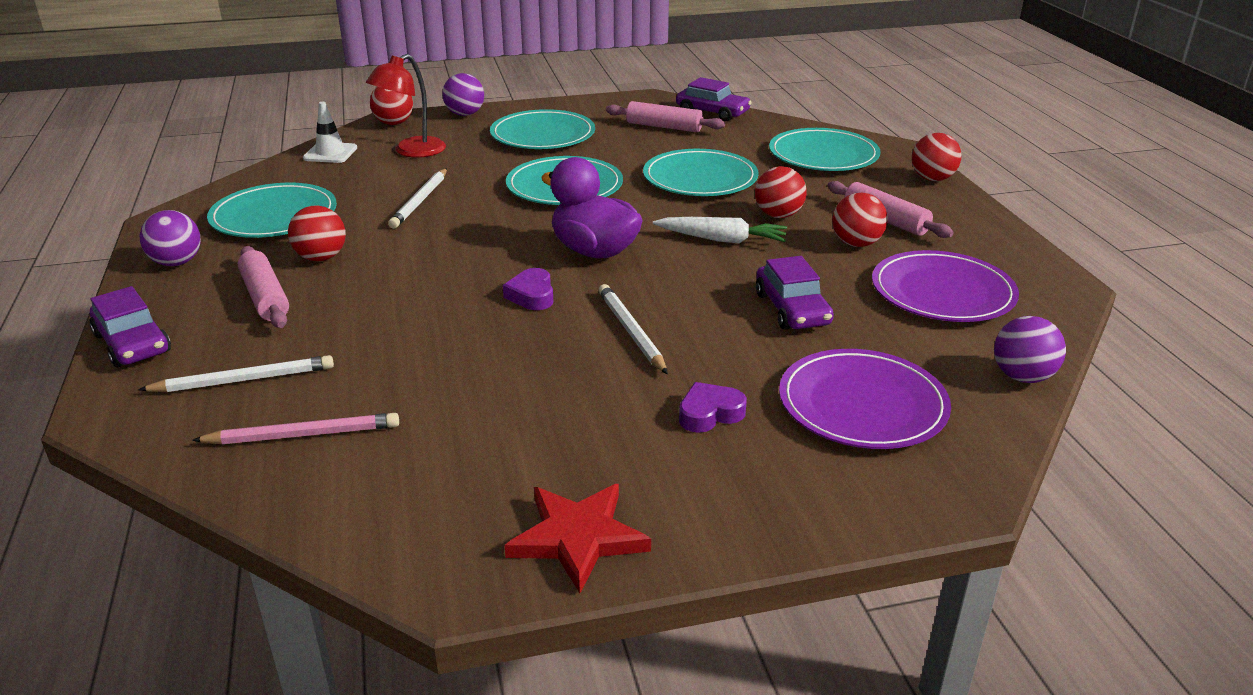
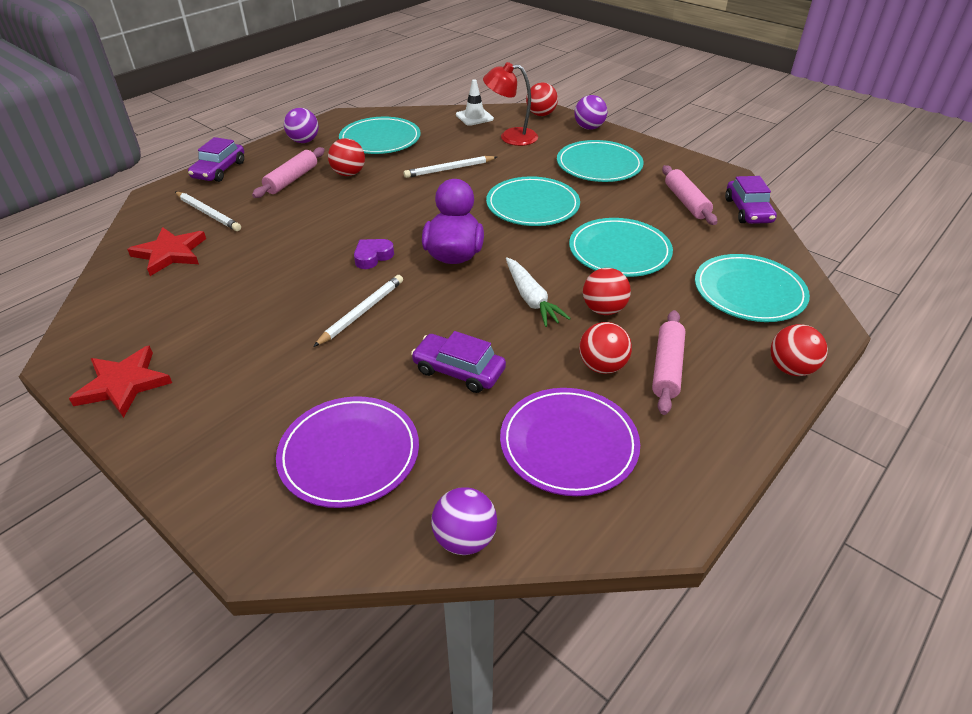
camera: 55 degrees right, 10 degrees up
pink pencil [192,413,399,444] -> red star [127,227,206,276]
purple heart [679,382,747,433] -> none
purple car [756,256,834,330] -> purple car turned 75 degrees clockwise [411,331,506,393]

